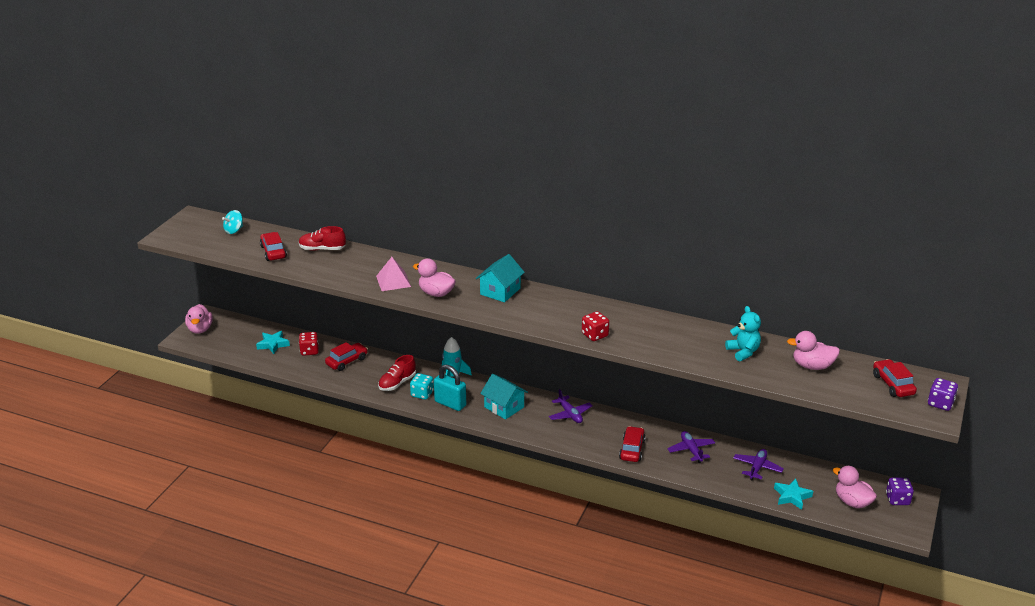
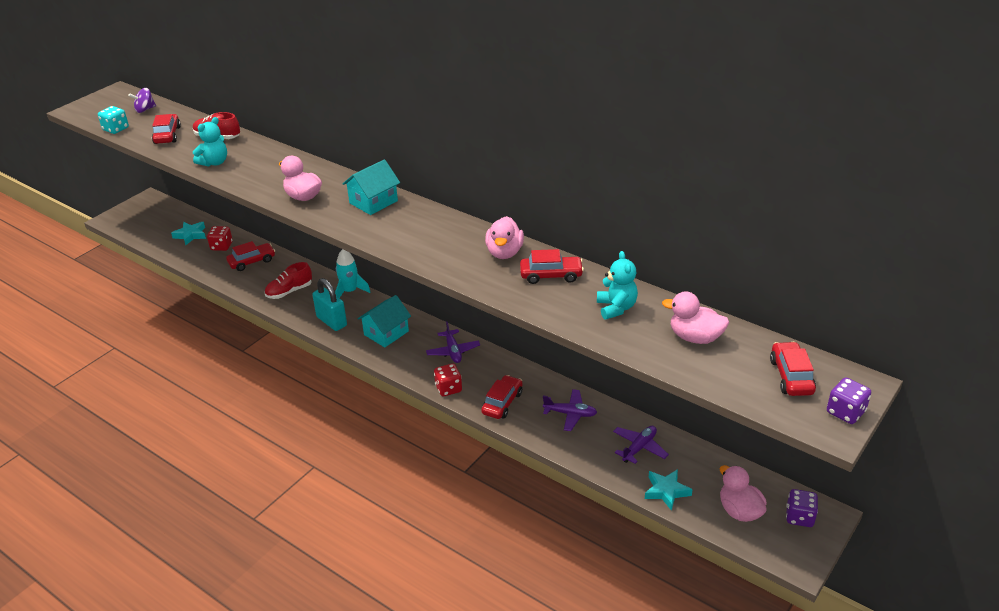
camera: 15 degrees right, 5 degrees up
pink duck [185,304,213,334] -> pink duck moved to [485,216,524,259]
turquoise spinning top [222,210,243,234] -> purple spinning top [128,88,156,113]
pink pyramid [376,257,411,291] -> none
turquoise dice [410,373,434,400] -> turquoise dice moved to [98,106,129,134]
turquoise house [480,374,528,420] -> turquoise house turned 75 degrees clockwise [358,295,411,347]
red dice [582,311,609,341] -> red dice moved to [434,364,462,396]
purple plane [667,431,715,463] -> purple plane turned 105 degrees clockwise [543,389,597,431]
none -> turquoise teddy bear [193,117,227,167]
none -> red car [520,249,584,284]

